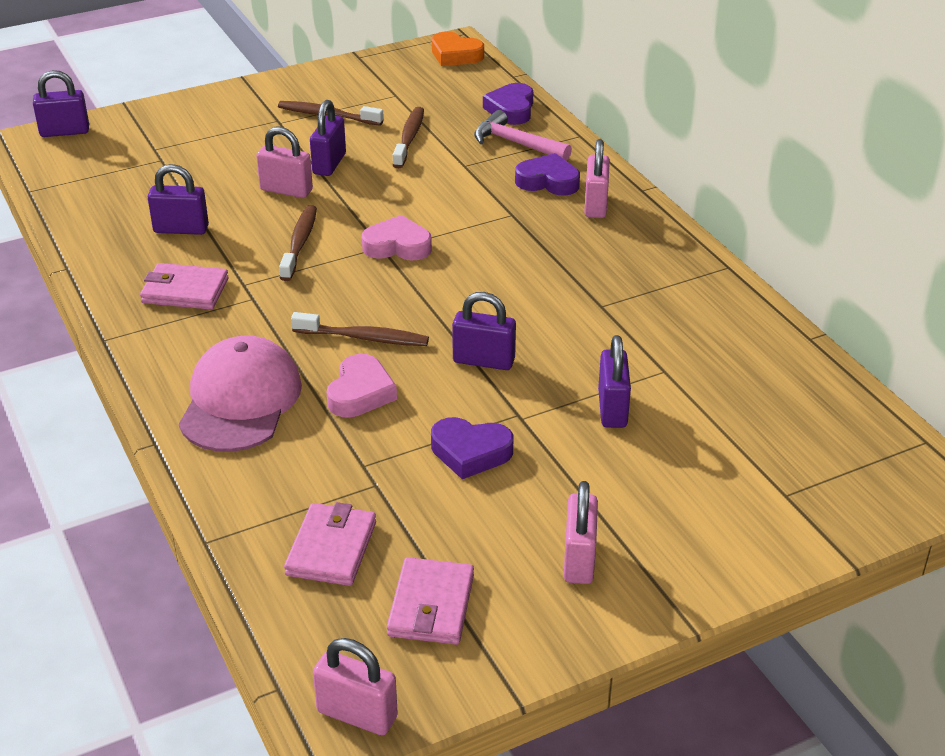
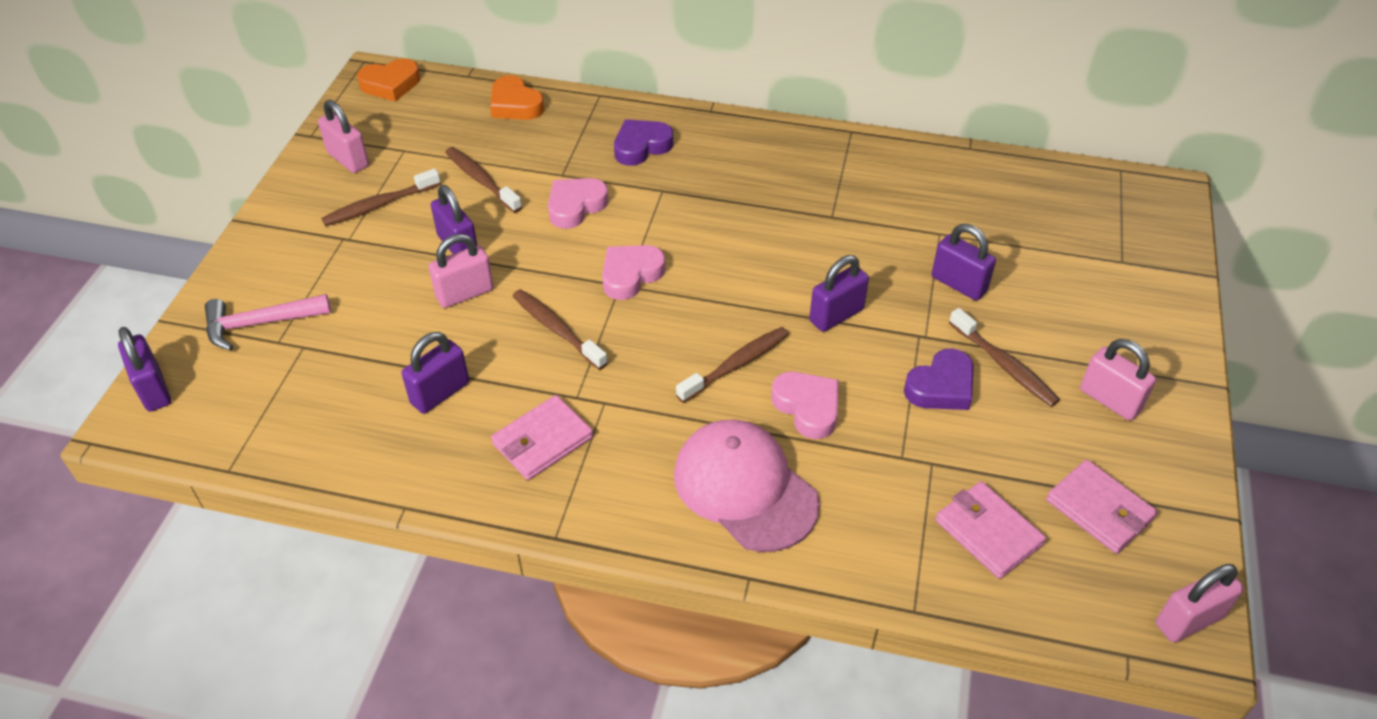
camera: 50 degrees left, 10 degrees up
purple padlock [33,70,89,137] -> purple padlock turned 60 degrees counterclockwise [118,327,171,412]
pink hammer [474,110,572,161] -> pink hammer moved to [205,294,331,350]
purple heart [483,83,533,125] -> orange heart [490,75,544,120]
pink padlock [584,139,610,218] -> pink padlock moved to [318,100,369,173]
none -> pink heart [548,178,609,229]
none -> brown toothbrush [949,308,1060,407]

